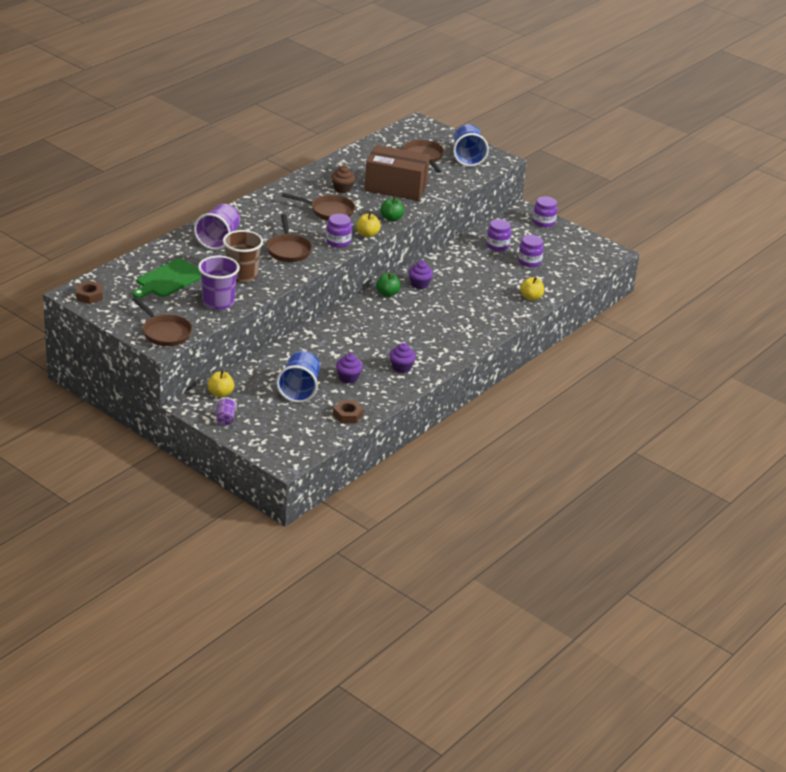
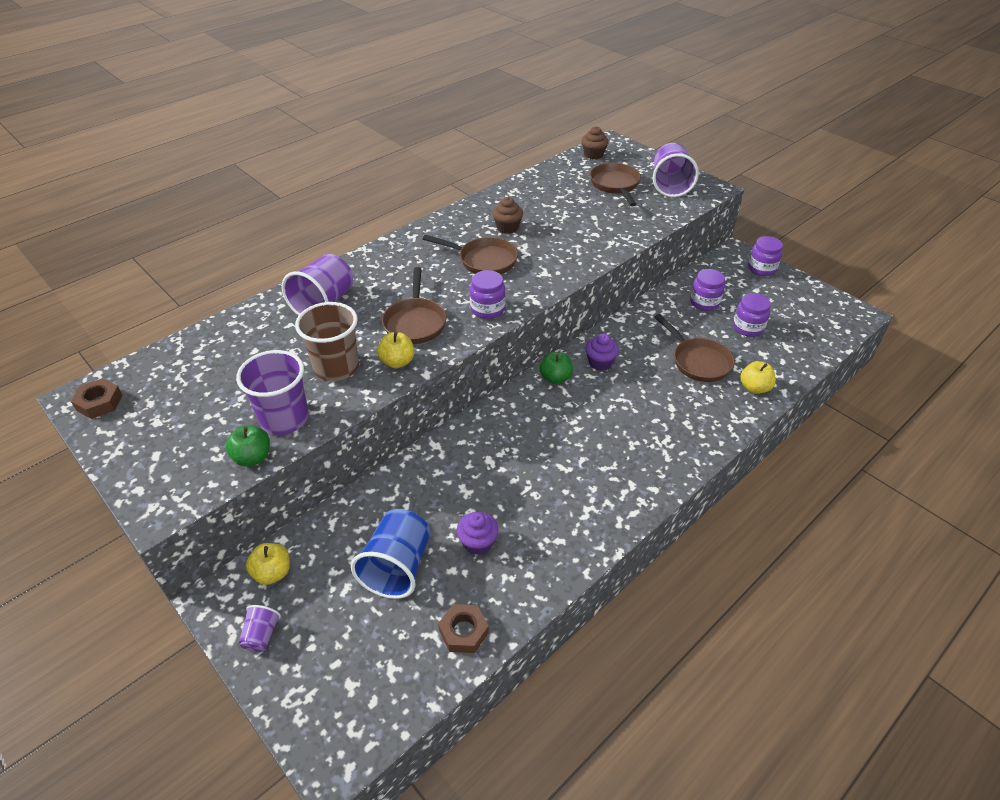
camera: 10 degrees right, 10 degrees up
green cutting board [132,258,201,298] -> none
brown pan [132,297,192,346] -> brown pan moved to [655,314,735,382]
yellow apple [356,212,381,237] -> yellow apple moved to [377,331,414,368]
brown box [365,145,430,201] -> none
green apple [380,197,404,221] -> green apple moved to [226,425,270,467]
purple cupcake [390,343,416,373] -> none
blue cup [453,124,489,167] -> purple cup [653,143,699,197]
none -> brown cupcake [582,126,609,160]

